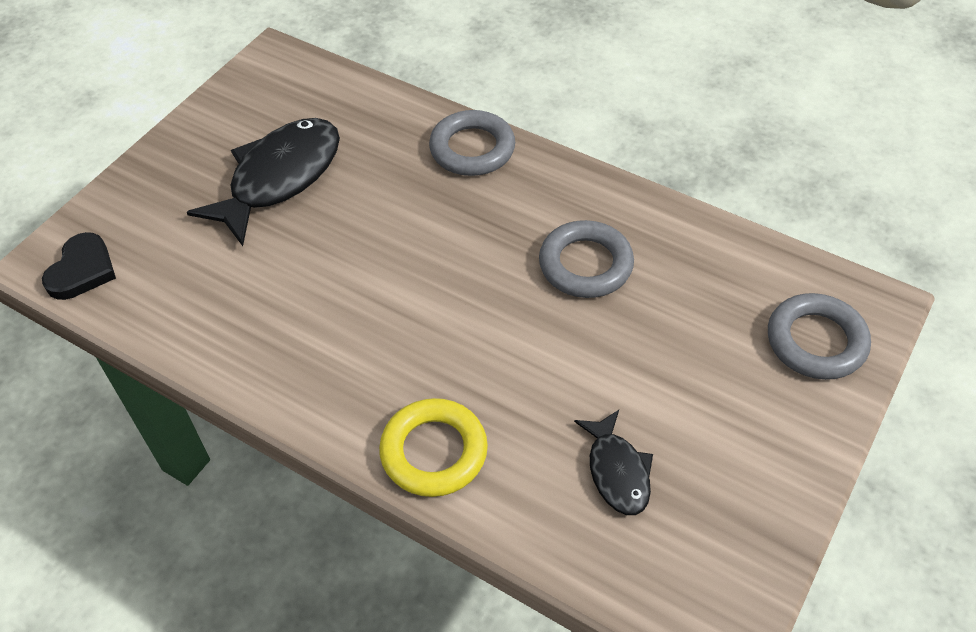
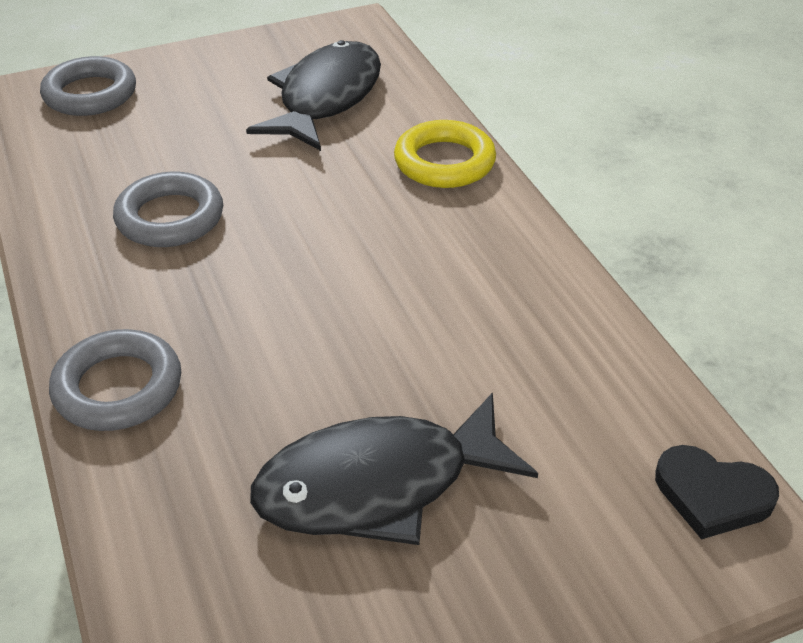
camera: 145 degrees left, 10 degrees down
black heart [42,232,116,300] -> black heart turned 120 degrees counterclockwise [655,445,779,540]
black fish [574,410,653,515] -> black fish [246,40,381,151], size x1.83

